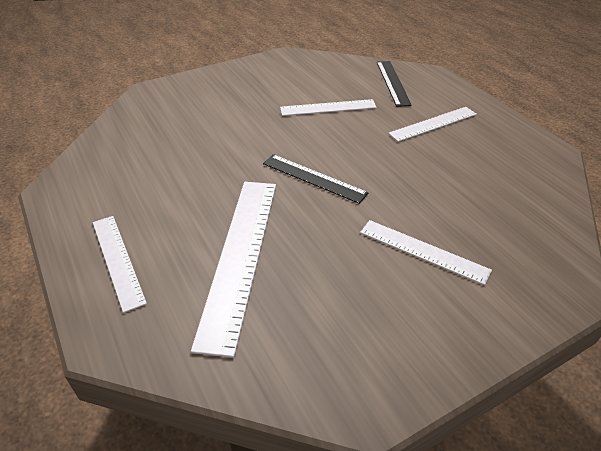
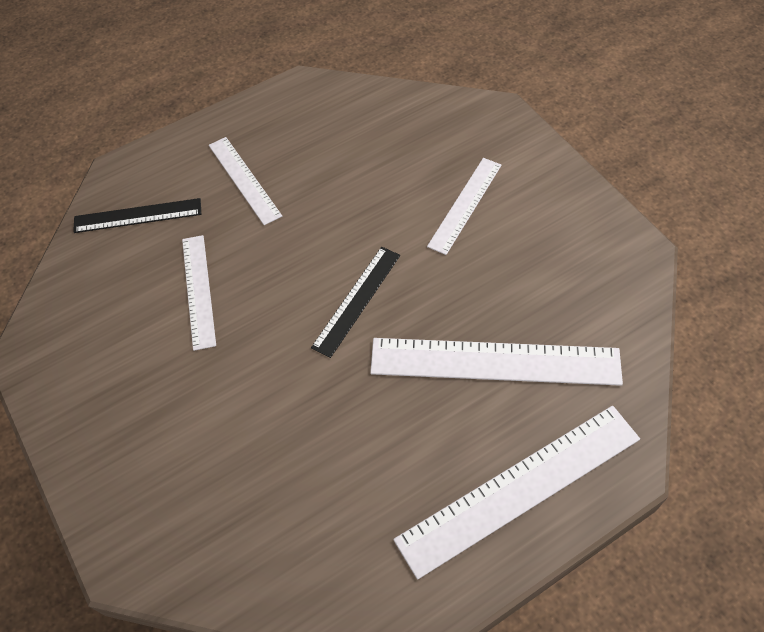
camera: 90 degrees left, 15 degrees up
white ruler [93,216,147,313] -> white ruler [393,406,640,579], size x1.72

